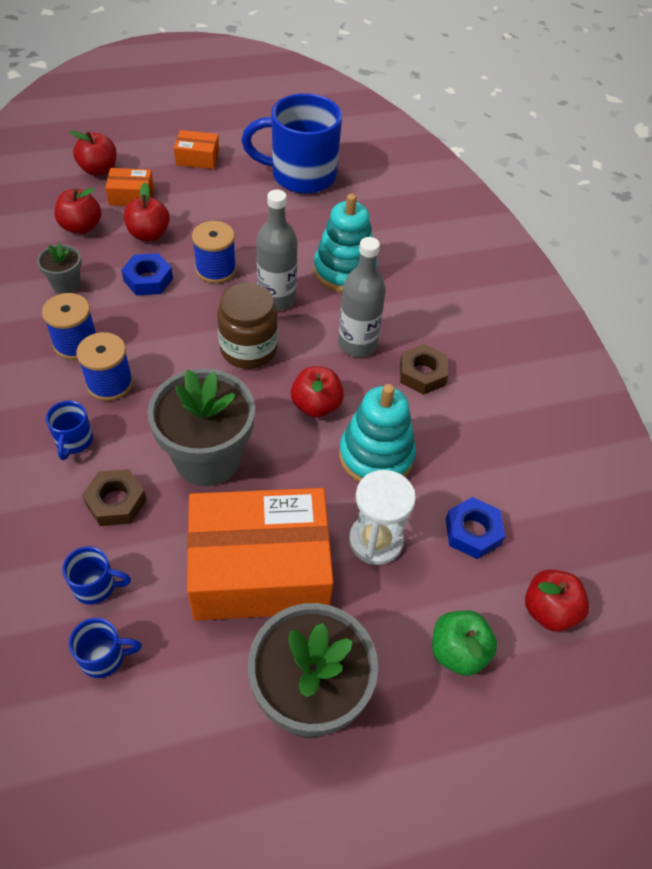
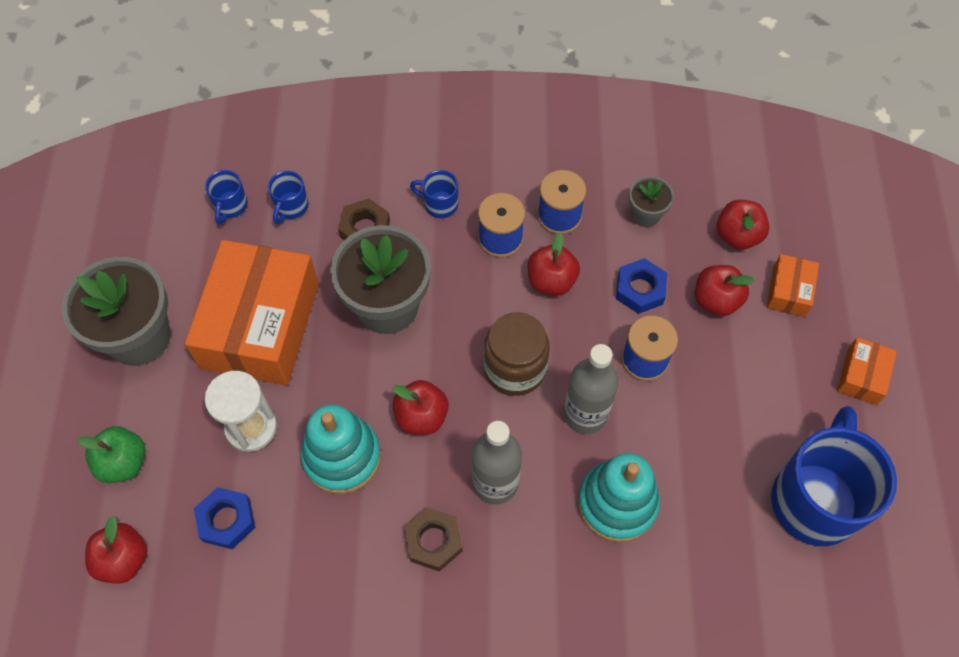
camera: 110 degrees right, 10 degrees up
red apple [70,131,117,176] -> red apple moved to [528,233,580,296]

